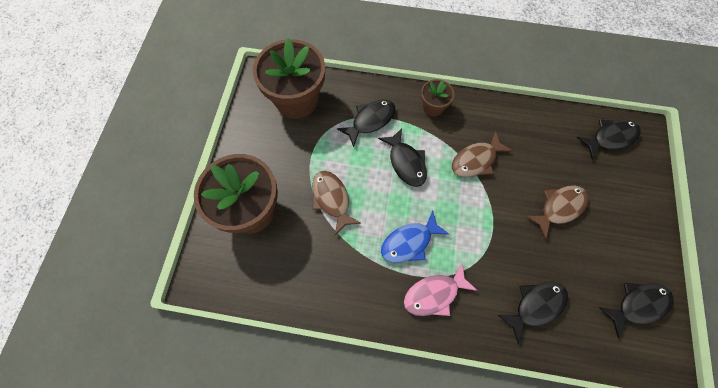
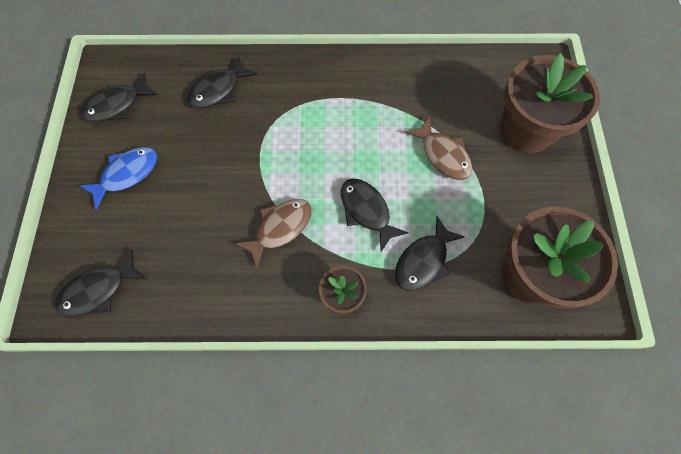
camera: 170 degrees right, 0 degrees up
blue fish [381,211,449,263] -> blue fish moved to [79,147,157,210]
pink fish [404,263,478,316] -> none
brown fish [525,185,589,239] -> none

